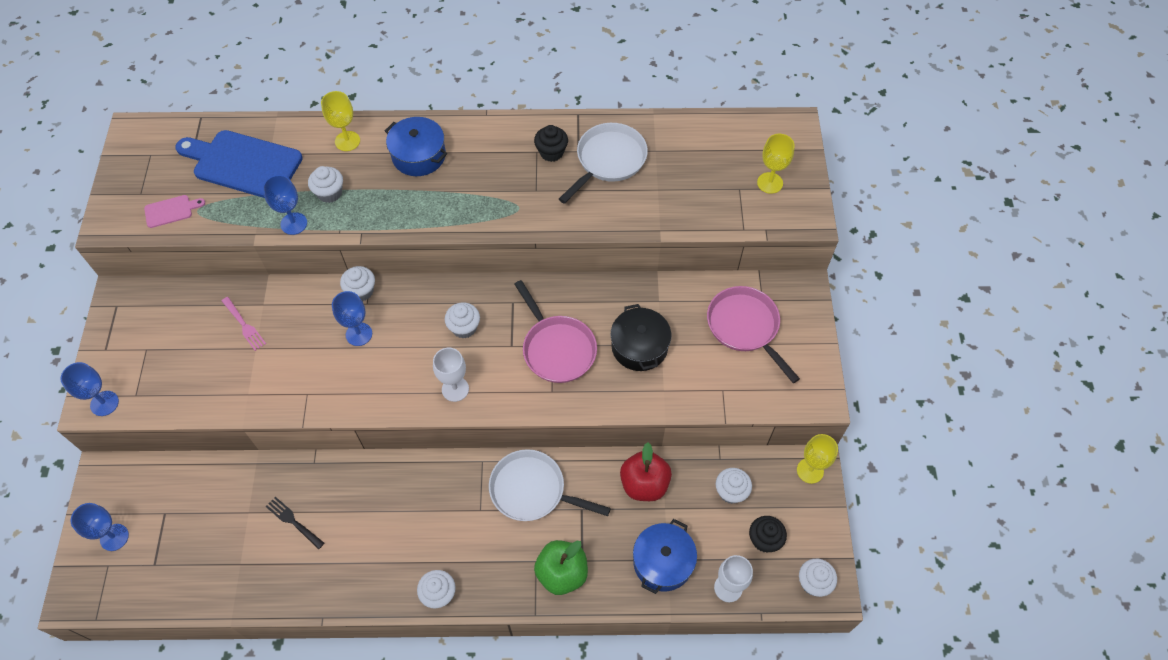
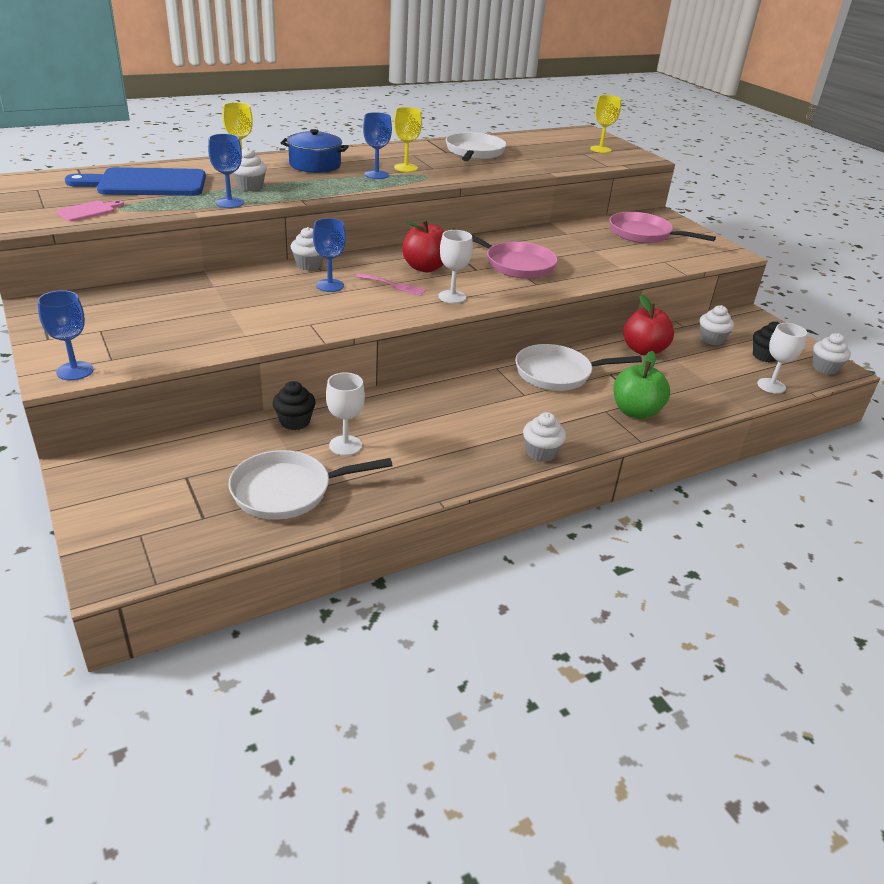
camera: 30 degrees left, 25 degrees down
blue goblet [70,503,129,551] -> blue goblet moved to [363,112,392,179]
pink fork [222,297,266,351] -> pink fork moved to [356,273,426,296]
black fork [265,497,324,549] -> white goblet [326,372,365,456]
white cupcake [445,302,480,339] -> red apple [402,219,444,272]
black cupcake [534,125,568,162] -> black cupcake moved to [273,381,316,430]
black pot [611,304,671,371] -> none
blue pot [633,519,697,594] -> none
yellow goblet [797,434,838,484] -> yellow goblet moved to [394,107,422,172]
none -> white pan [229,450,393,520]

